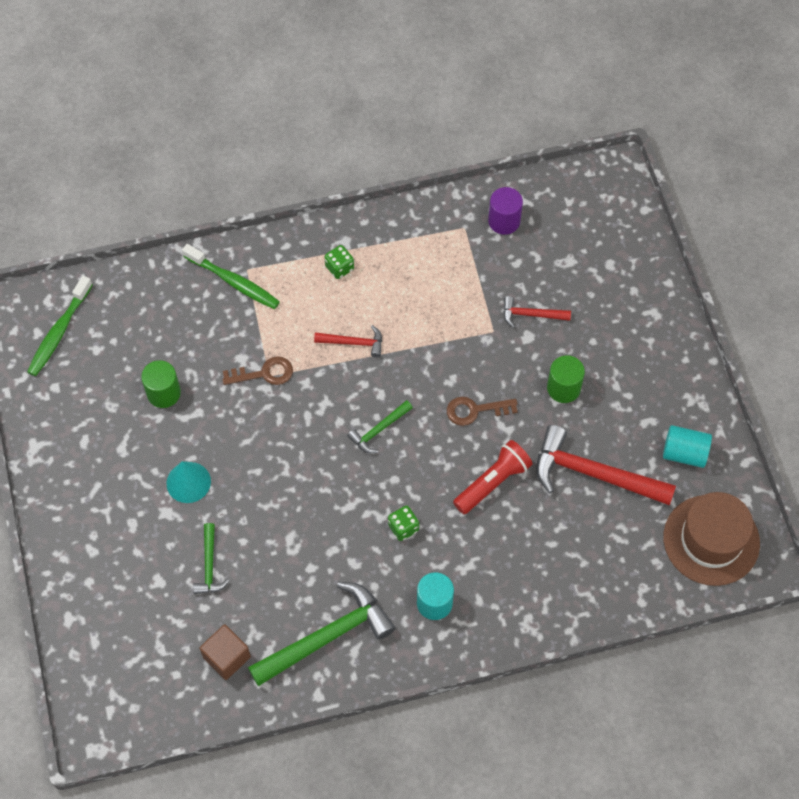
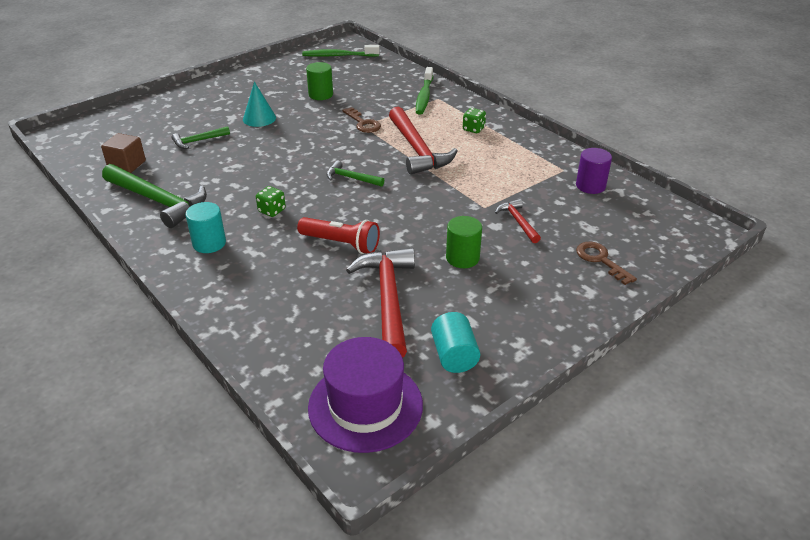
camera: 65 degrees right, 25 degrees down
red hammer [314,325,382,358] -> red hammer [389,106,458,175], size x1.97
brown key [447,397,518,426] -> brown key moved to [576,242,637,285]
brown hat [663,492,760,586] -> purple hat [308,337,423,453]

